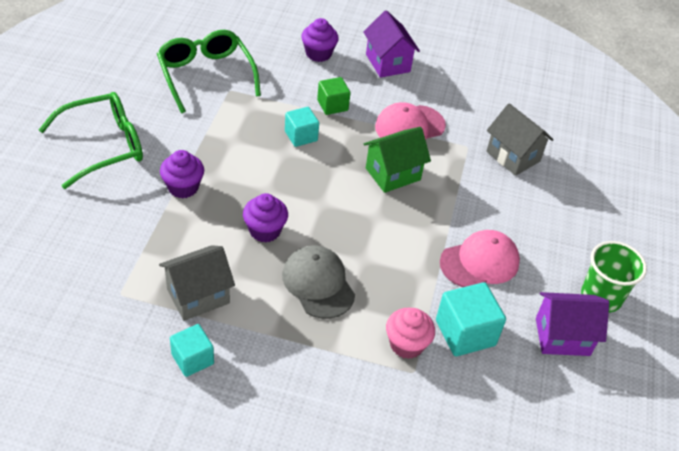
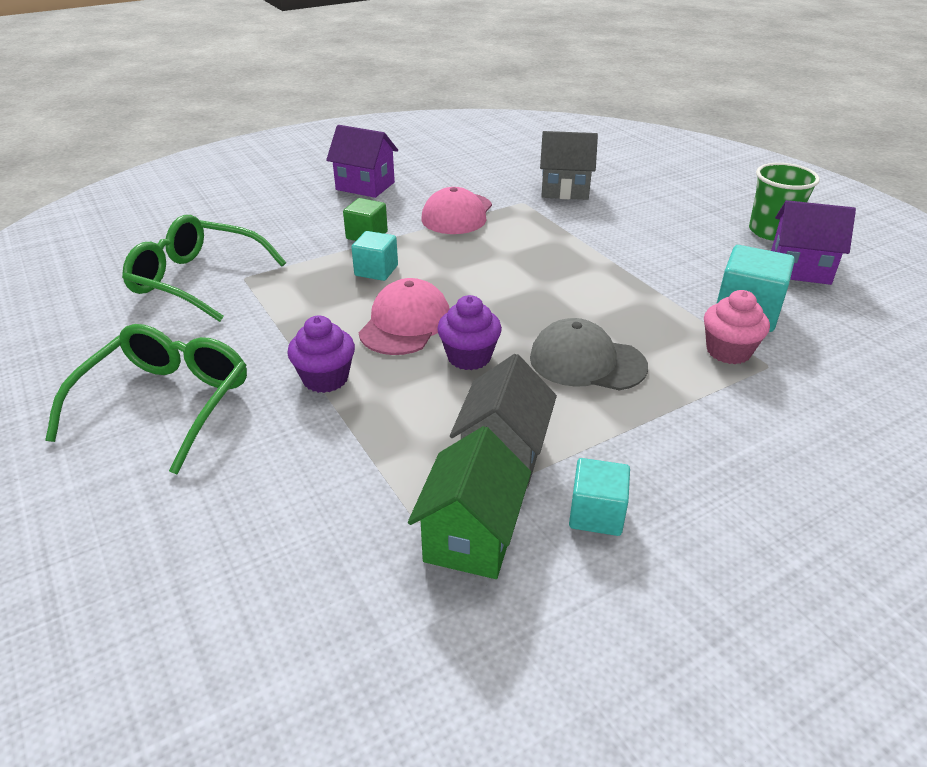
camera: 40 degrees left, 10 degrees down
purple cupcake [301,18,339,62] -> none
green house [364,127,431,193] -> green house moved to [408,426,531,579]
pink cap [440,230,520,287] -> pink cap moved to [359,278,449,355]
purple house [536,292,609,356] -> purple house turned 60 degrees clockwise [771,200,856,285]

